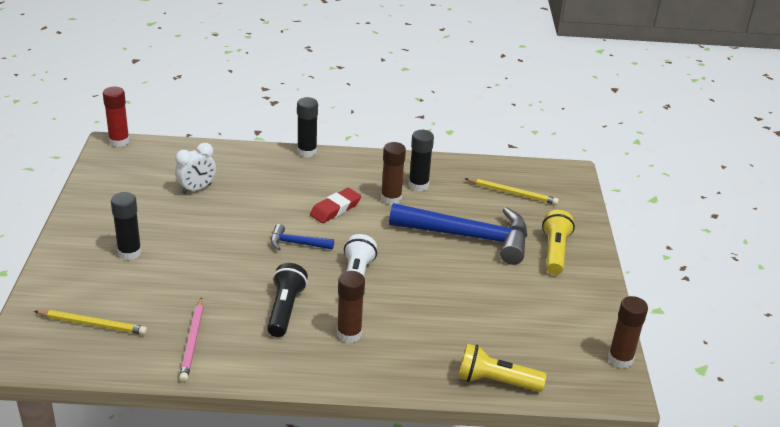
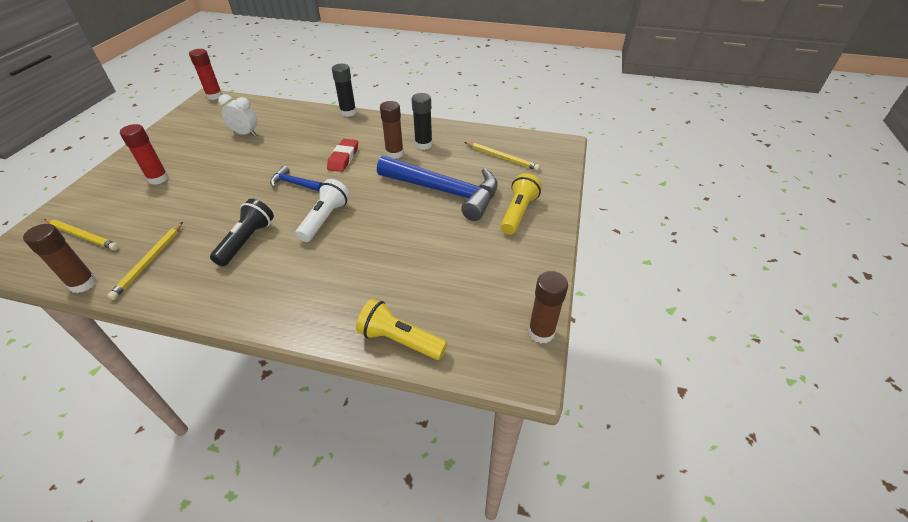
camera: 15 degrees right, 10 degrees up
black glue stick [111,192,142,260] -> red glue stick [120,124,169,185]
white clock [175,143,216,194] -> white clock turned 135 degrees counterclockwise [218,94,257,136]
pink pencil [179,297,203,382] -> yellow pencil [107,222,183,300]
red eraser [310,188,361,223] -> red eraser turned 45 degrees counterclockwise [327,139,358,172]
brown glue stick [337,271,365,343] -> brown glue stick moved to [23,224,97,293]

